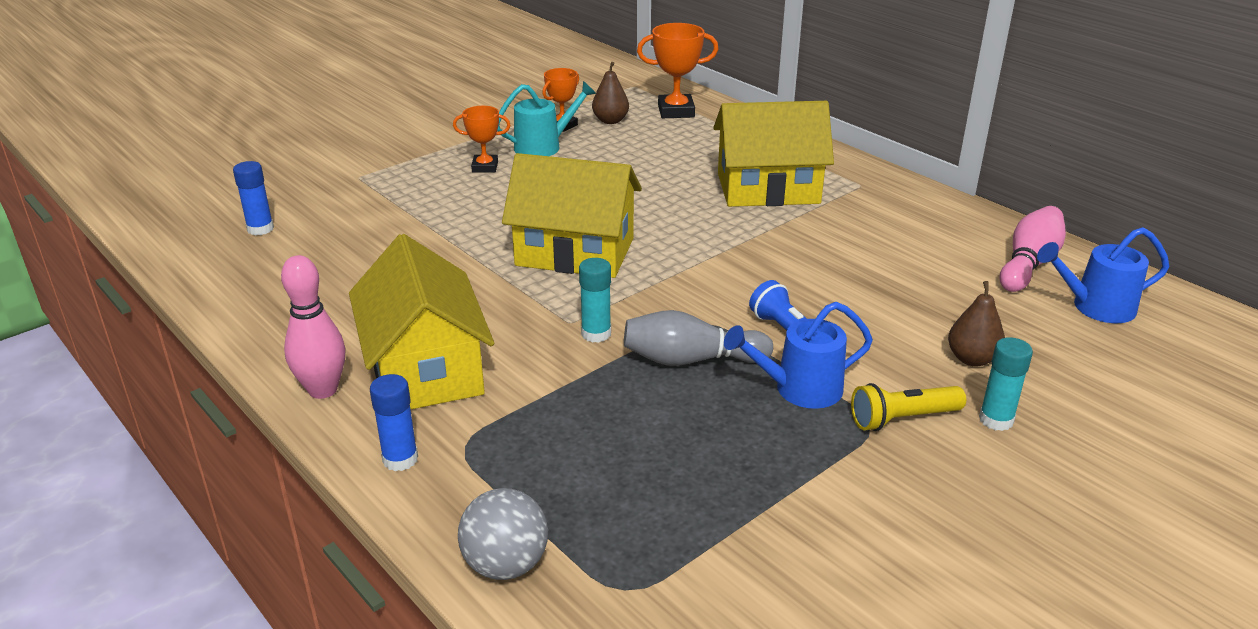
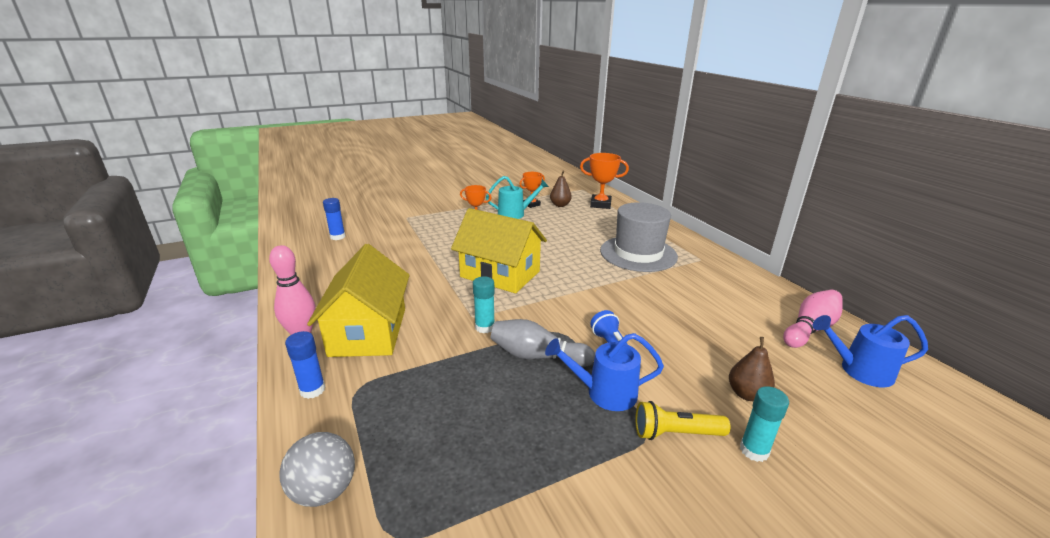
camera: 15 degrees right, 5 degrees down
yellow house [713,101,834,207] -> grey hat [600,202,678,272]

